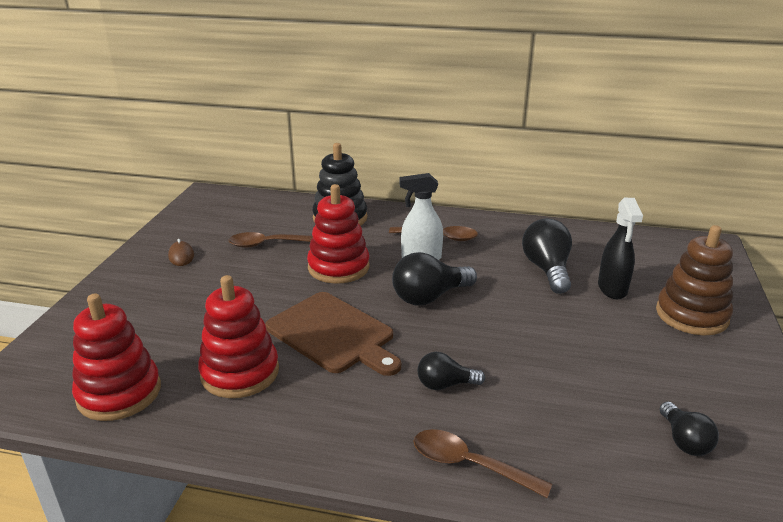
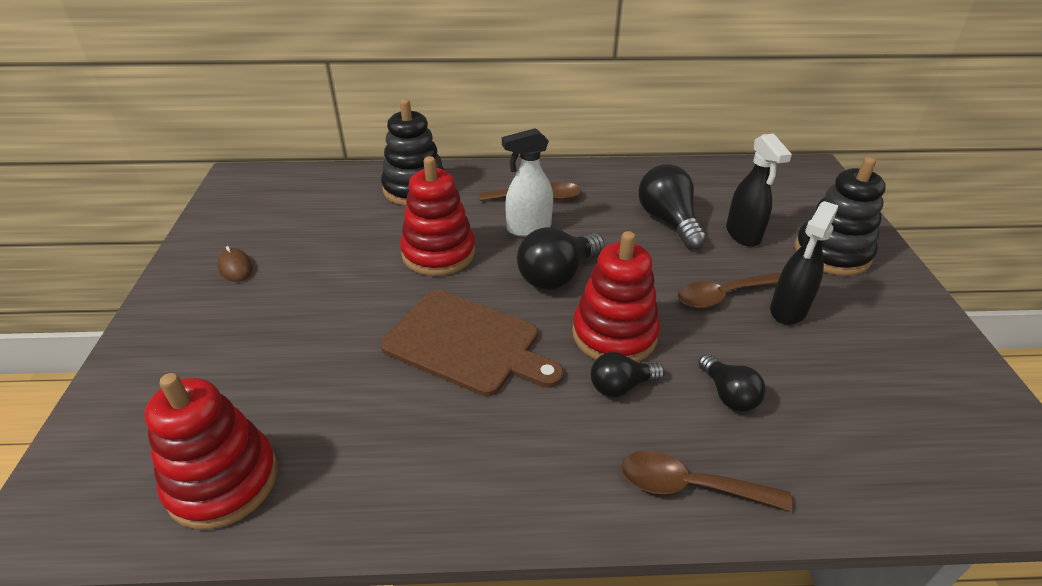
camera: 15 degrees left, 10 degrees up
red stacking toy [198,275,279,398] -> red stacking toy moved to [572,231,660,362]
brown spoon [229,232,313,248] -> brown spoon moved to [678,272,781,308]
brown stacking toy [656,225,733,335] -> black stacking toy [794,157,886,276]
black light bulb [660,402,719,456] -> black light bulb moved to [698,354,766,412]
none -> black spray bottle [770,201,838,325]

